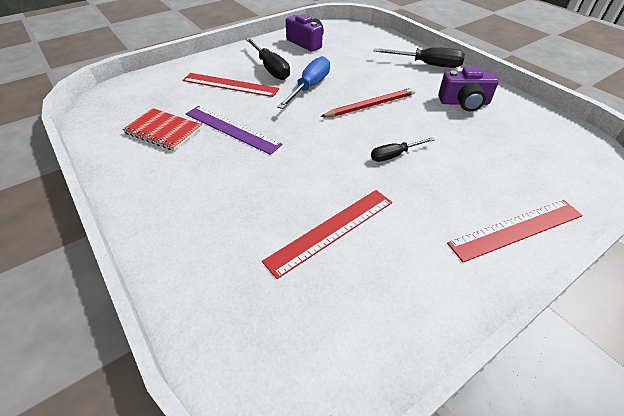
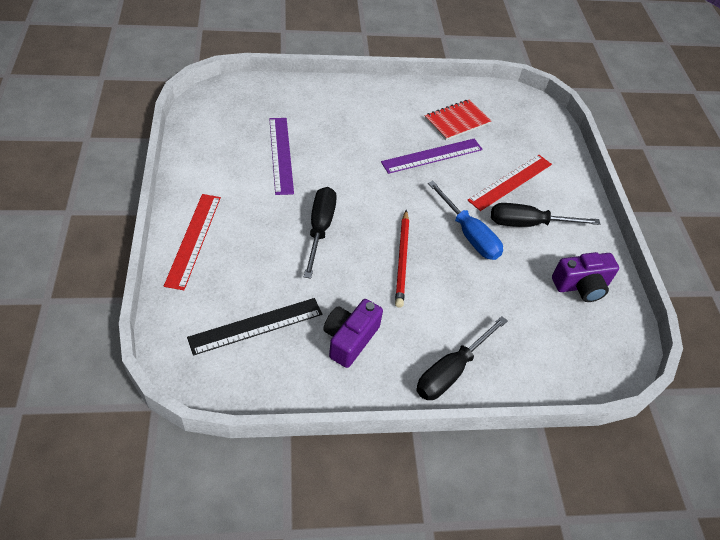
camera: 115 degrees right, 5 degrees up
red ruler [262,190,392,279] -> purple ruler [269,118,294,195]
black screwdriver [371,137,435,162] -> black screwdriver [304,187,337,279], size x1.66
none -> black ruler [187,298,322,356]

